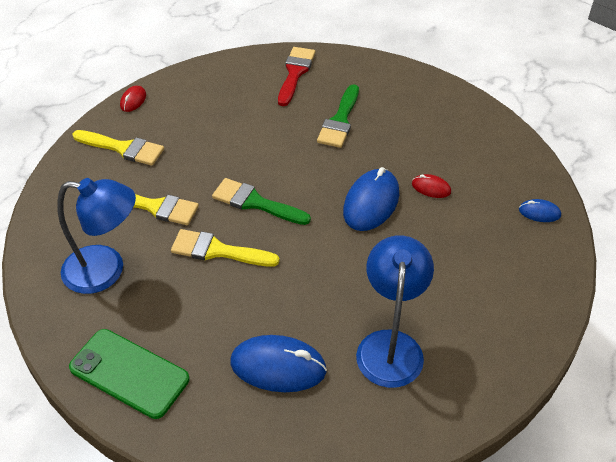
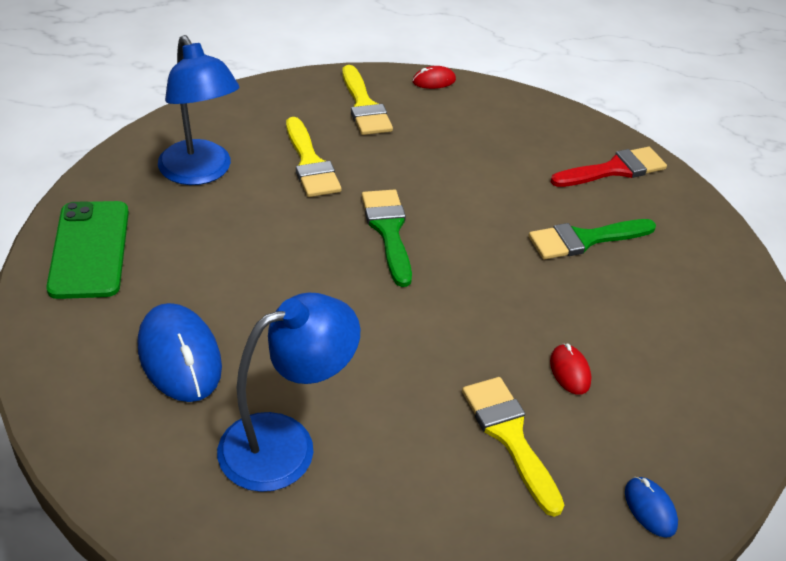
camera: 50 degrees right, 5 degrees down
yellow brush [171,229,279,267] -> yellow brush moved to [462,377,564,517]
blue mouse [343,167,399,231] -> none

